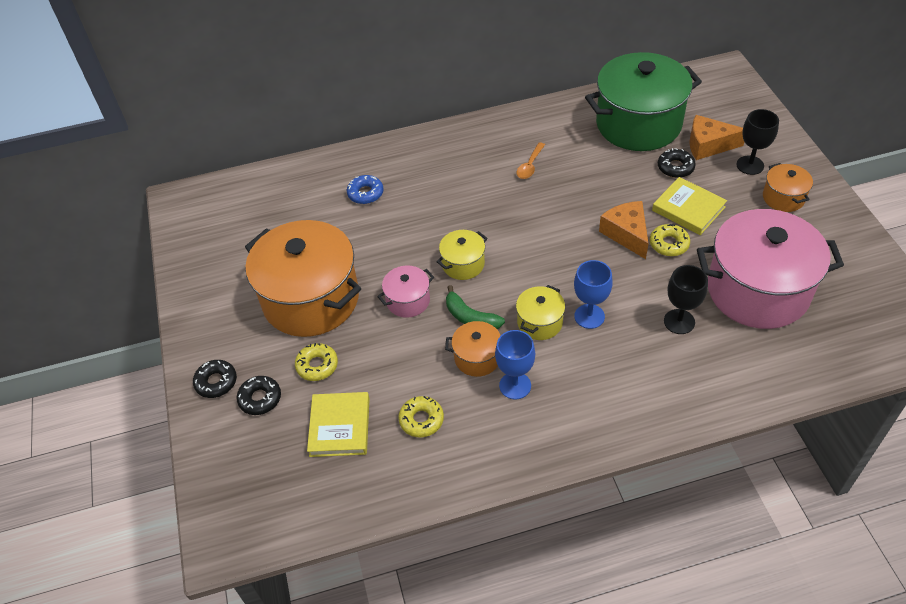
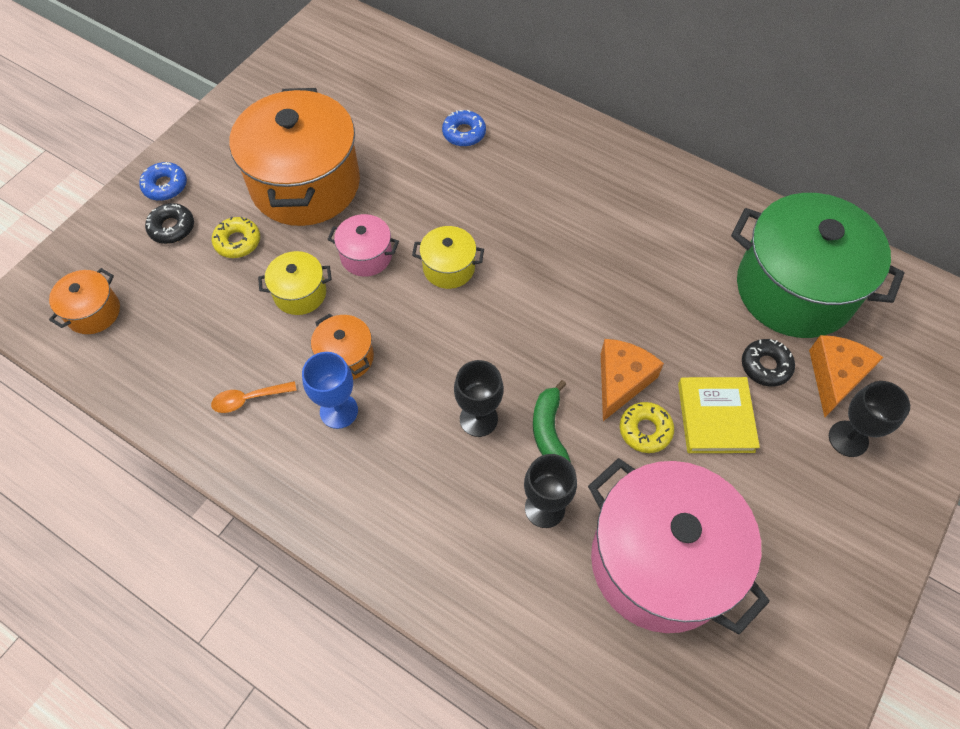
camera: 45 degrees right, 10 degrees up
black donut [193,360,237,398] -> blue donut [139,162,187,201]
yellow book [307,392,370,457] -> none
yellow donut [398,396,444,437] -> none
green banana [446,285,505,329] -> green banana moved to [533,380,571,463]
yellow pot [516,285,565,340] -> yellow pot moved to [258,251,332,315]
orange spoon [517,142,545,179] -> orange spoon moved to [211,381,297,413]
blue goblet [574,260,613,329] -> black goblet [454,360,504,437]
orange cheese [689,115,744,160] -> orange cheese turned 60 degrees clockwise [809,335,883,417]
orange pot [763,163,813,212] -> orange pot moved to [49,268,120,334]

